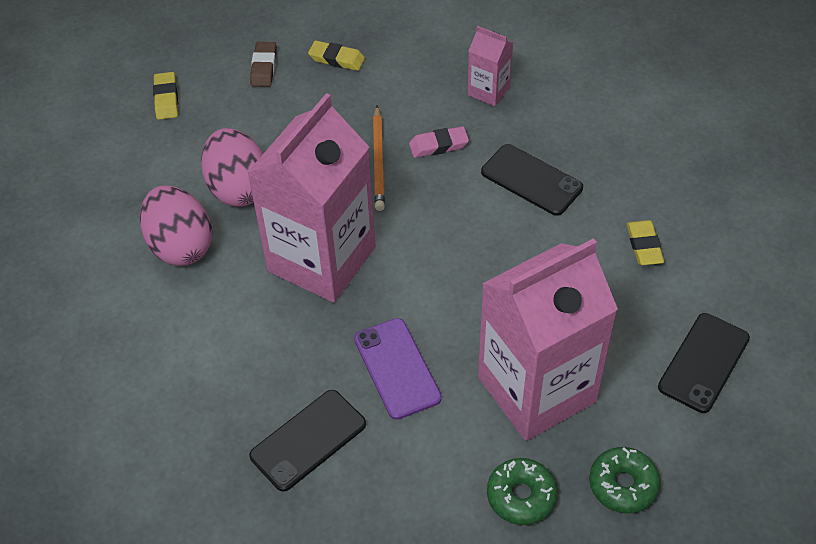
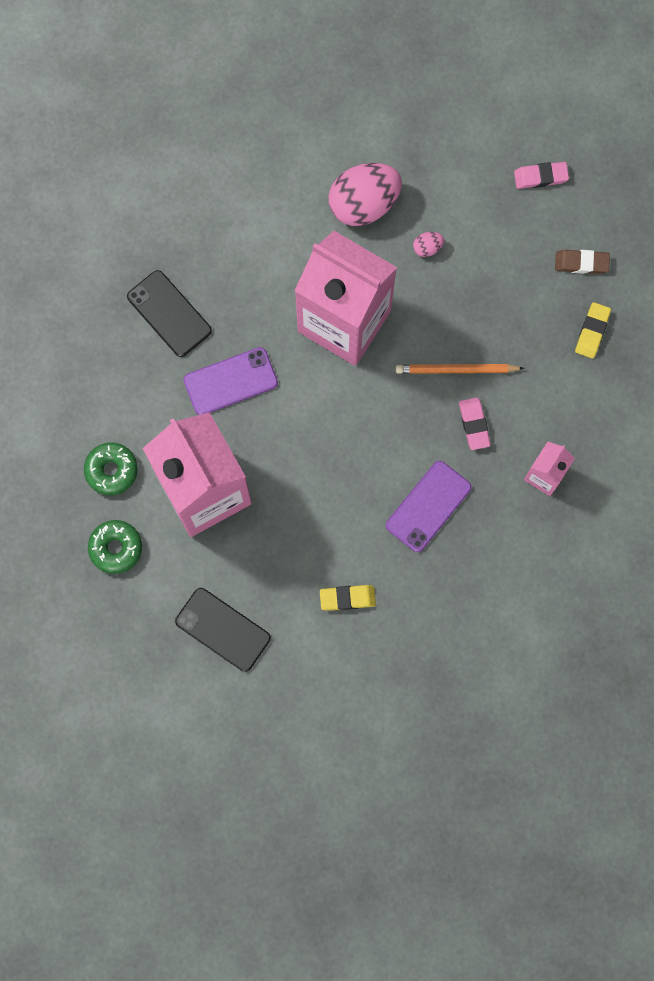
camera: 90 degrees right, 25 degrees up
yellow eraser [153,72,178,120] -> pink eraser [514,162,569,189]
pink egg [201,128,264,207] -> pink egg [413,232,444,257], size x0.42
black phone [481,144,583,216] -> purple phone [386,461,471,552]

